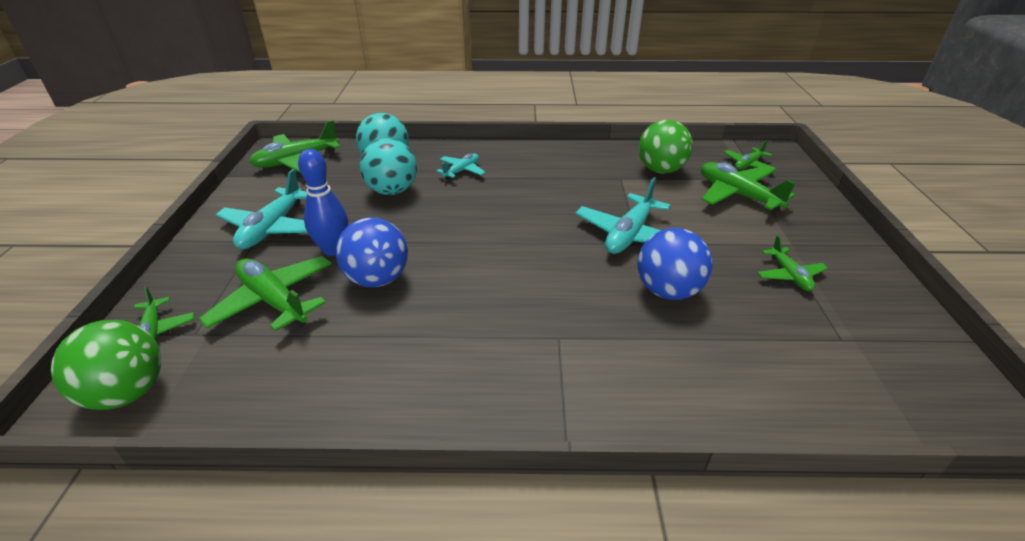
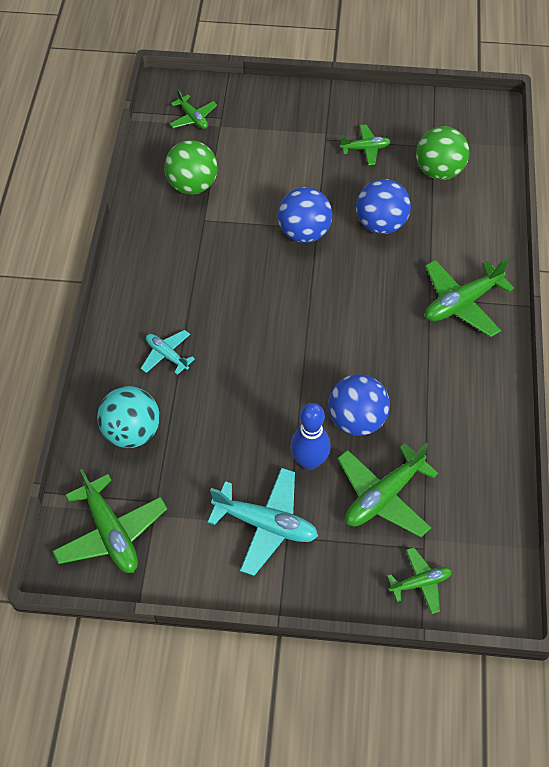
camera: 85 degrees left, 20 degrees up
green ball [51,320,161,410] -> green ball moved to [416,126,469,180]
turquoise ball [360,138,417,195] -> none
turquoise plane [576,177,671,254] -> blue ball [278,187,332,243]
green plane [701,162,796,213] -> green plane moved to [425,258,514,337]

